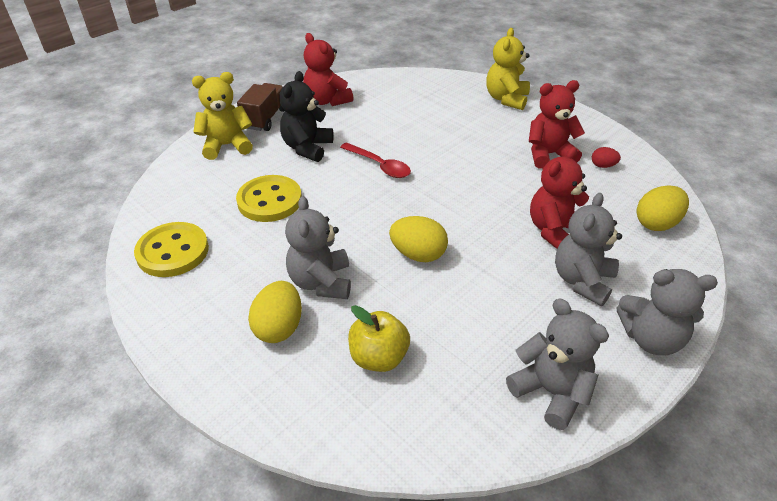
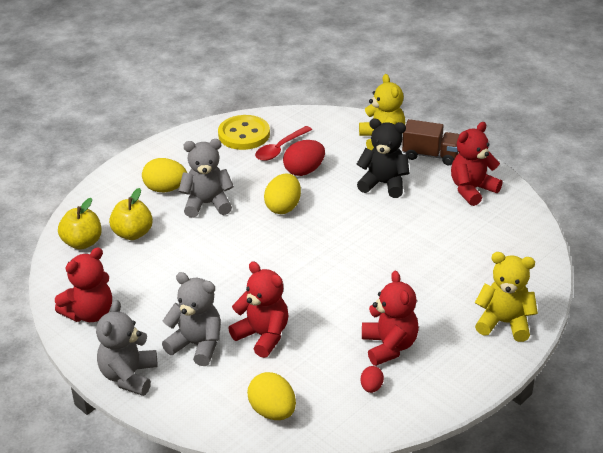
camera: 90 degrees right, 5 degrees down
yellow button [236,175,302,222] -> red egg [283,140,325,176]
red spoon [340,142,411,178] -> red spoon moved to [255,126,312,161]
yellow egg [389,216,448,262] -> yellow egg moved to [264,173,301,214]
grey teddy bear [506,298,609,430] -> red teddy bear [55,247,112,322]
none -> yellow apple [58,198,102,250]

